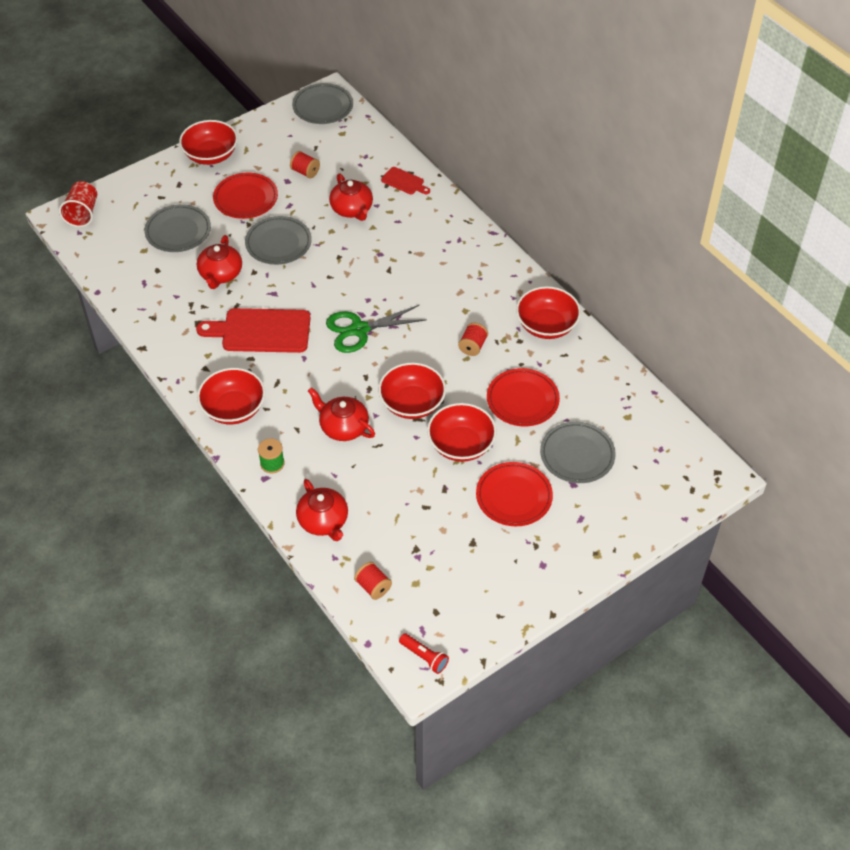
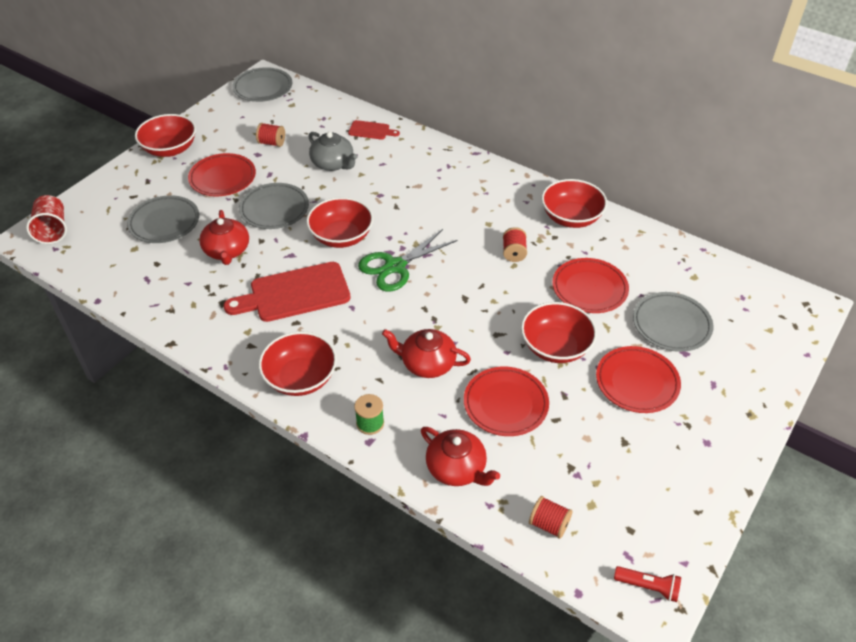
camera: 20 degrees left, 5 degrees down
red teapot [329,173,373,221] -> grey teapot [308,132,358,171]
red bowl [378,362,446,419] -> red bowl moved to [306,197,374,248]
none -> red plate [464,367,549,436]

